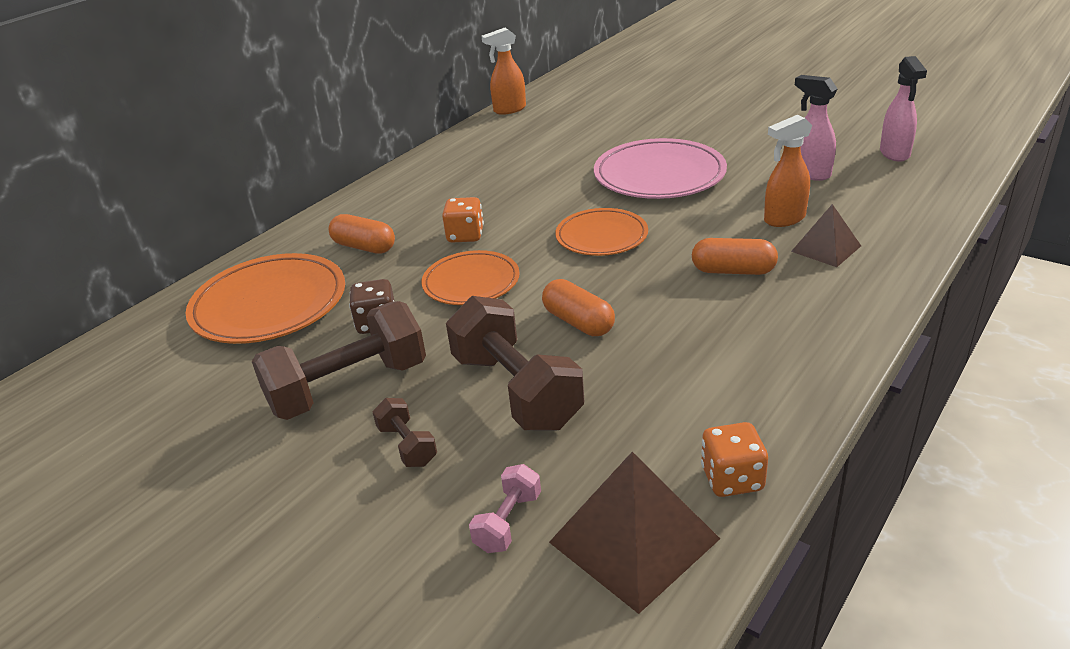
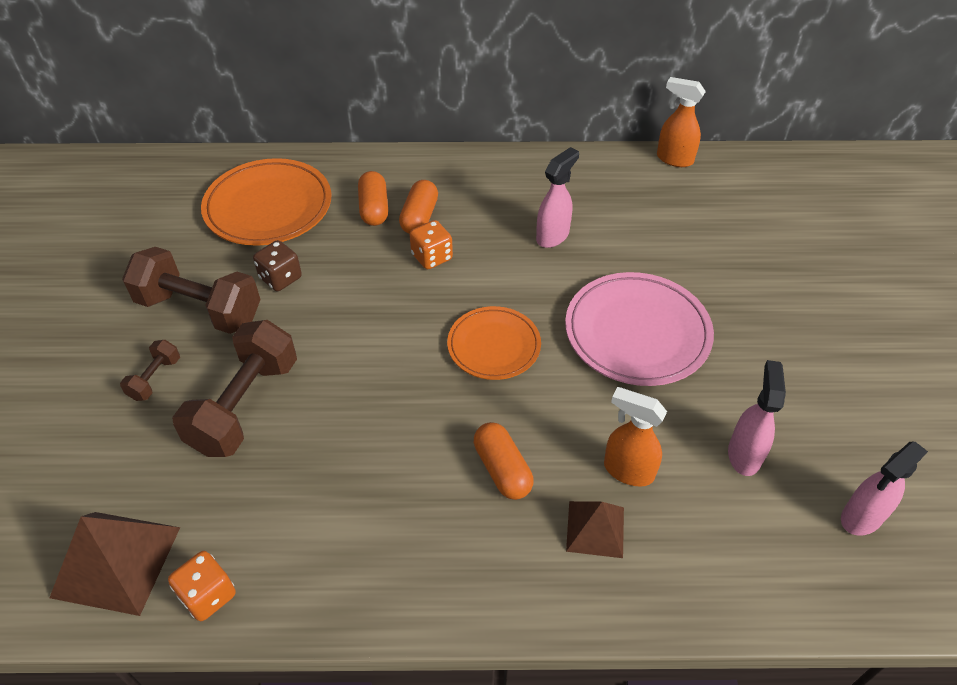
camera: 50 degrees right, 15 degrees up
orange plate [422,250,520,305] -> none
pink dumbbell [469,464,541,553] -> none
orange capsule [542,279,615,336] -> orange capsule moved to [399,180,438,234]
none -> pink spray bottle [536,147,579,248]

